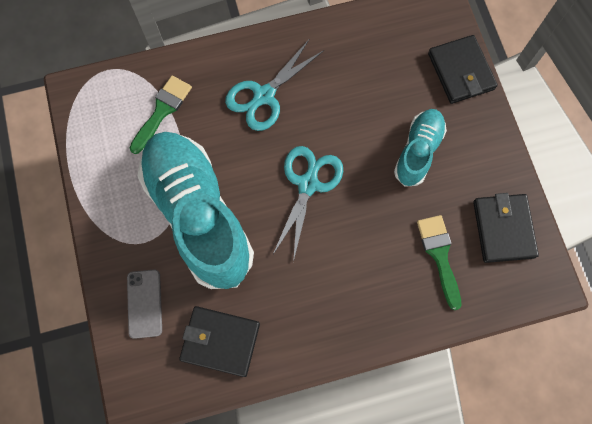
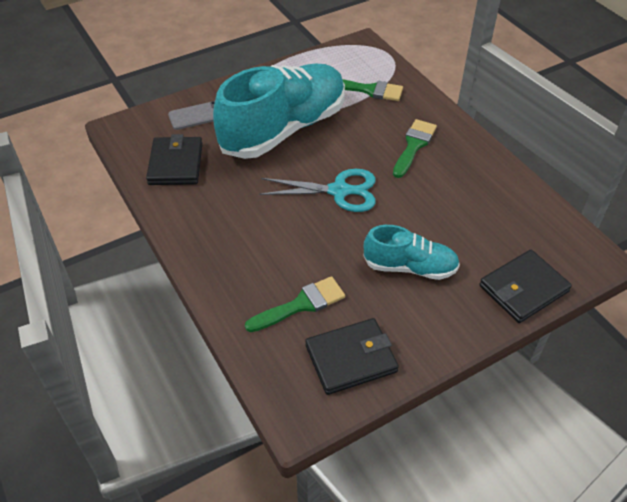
camera: 75 degrees right, 25 degrees down
turquoise scissors [225,40,324,131] -> green brush [393,119,437,178]

